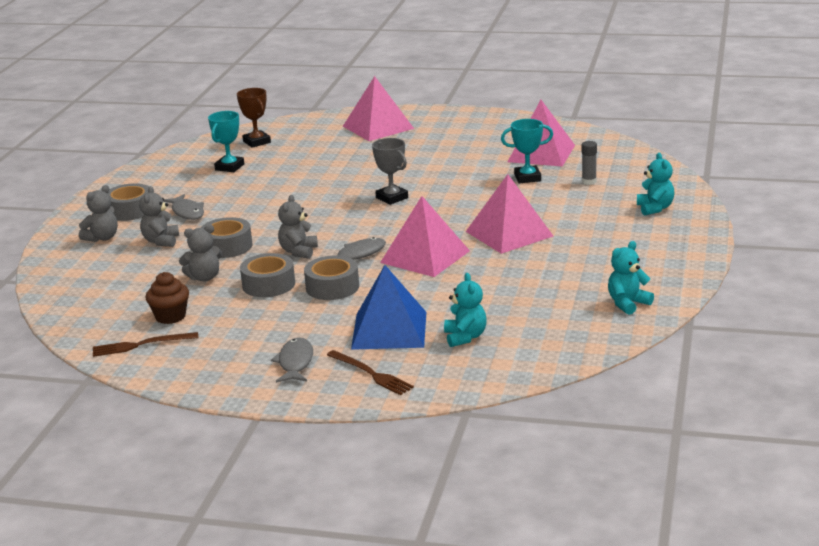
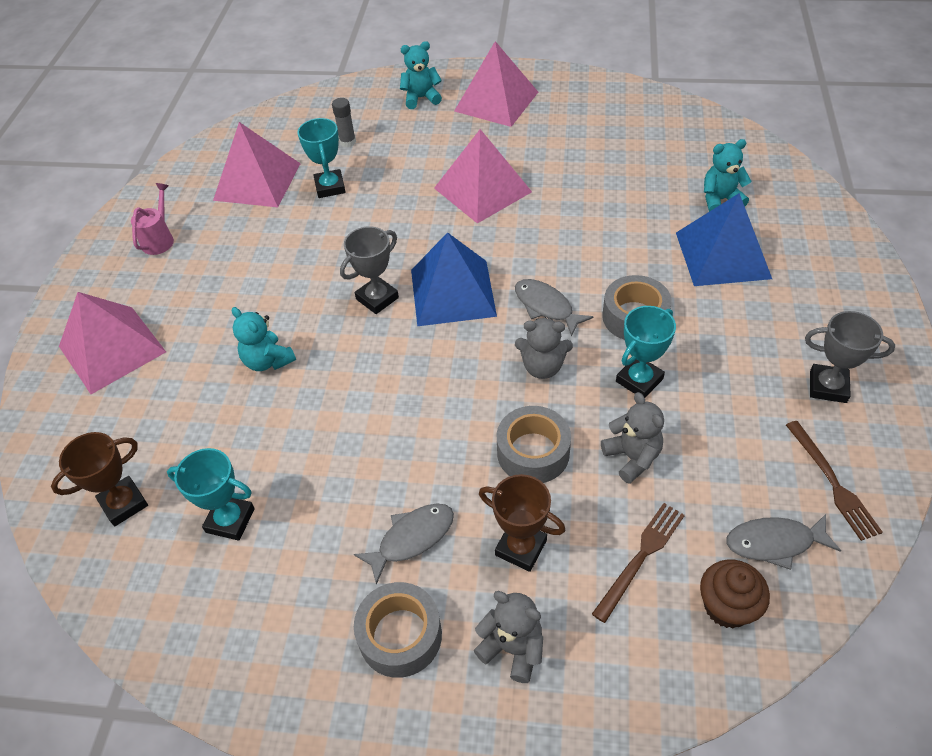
camera: 95 degrees left, 25 degrees up
grey teddy bear [139,186,179,247] -> brown trophy [479,474,566,572]
brown cupcake [146,272,189,324] -> brown cupcake moved to [700,559,770,628]
grey tape [240,253,295,297] -> turquoise trophy [616,306,676,398]
grey fish [271,338,313,383] -> grey fish moved to [727,514,841,570]
brown fork [327,350,414,395] -> brown fork moved to [592,503,685,623]
pink pyramid [380,196,470,277] -> pink pyramid moved to [454,41,538,127]
turquoise teddy bear [608,241,654,315] -> turquoise teddy bear moved to [232,307,296,371]
none -> pink watering can [131,183,174,255]
none -> blue pyramid [411,232,497,326]
none -> grey trophy [805,311,895,403]

